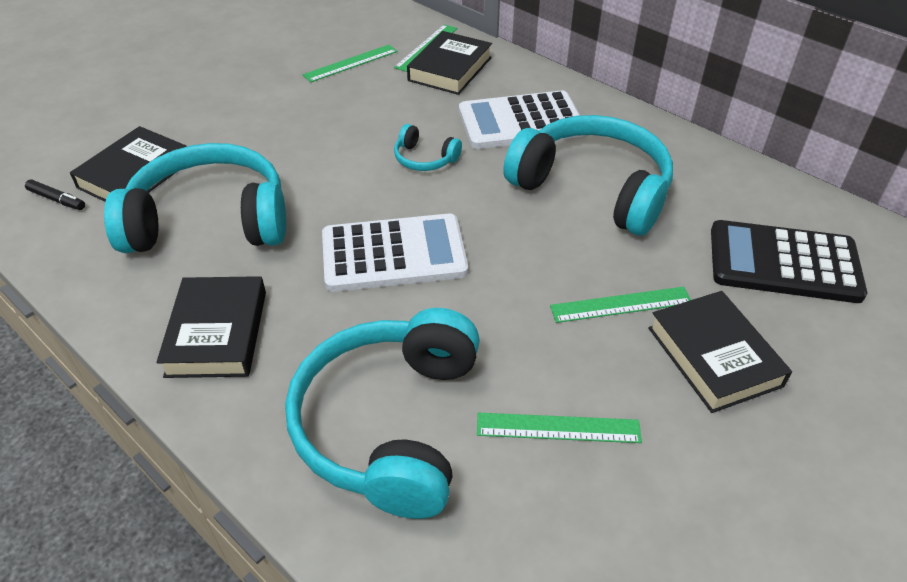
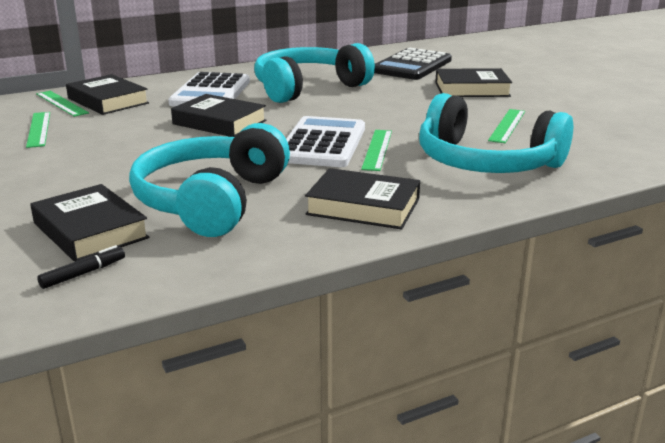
camera: 70 degrees left, 20 degrees down
turquoise headphones [394,124,462,171] -> black book [171,94,266,137]
green ruler [550,287,691,323] -> green ruler moved to [361,130,392,171]

